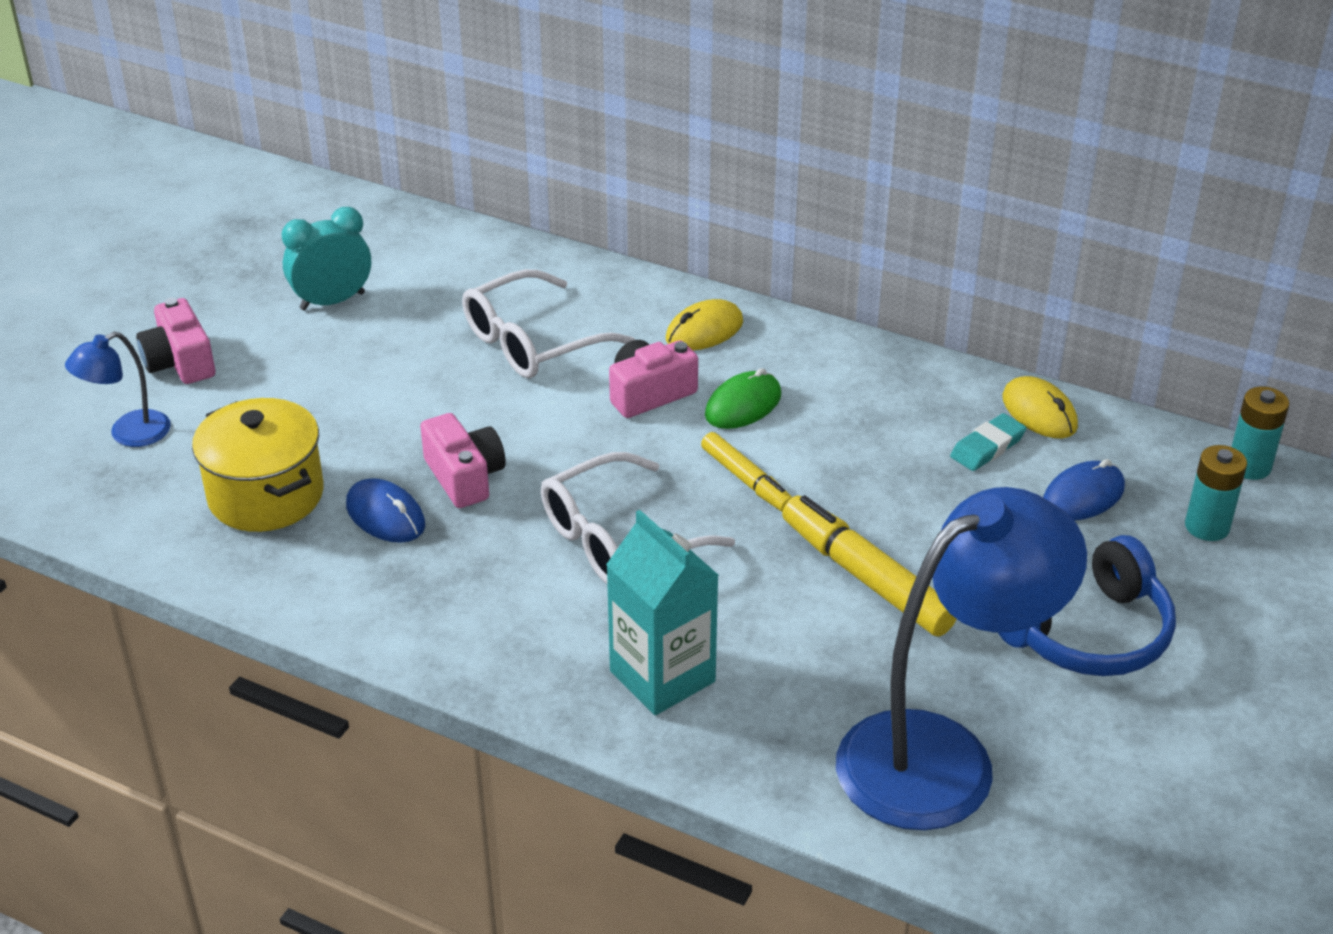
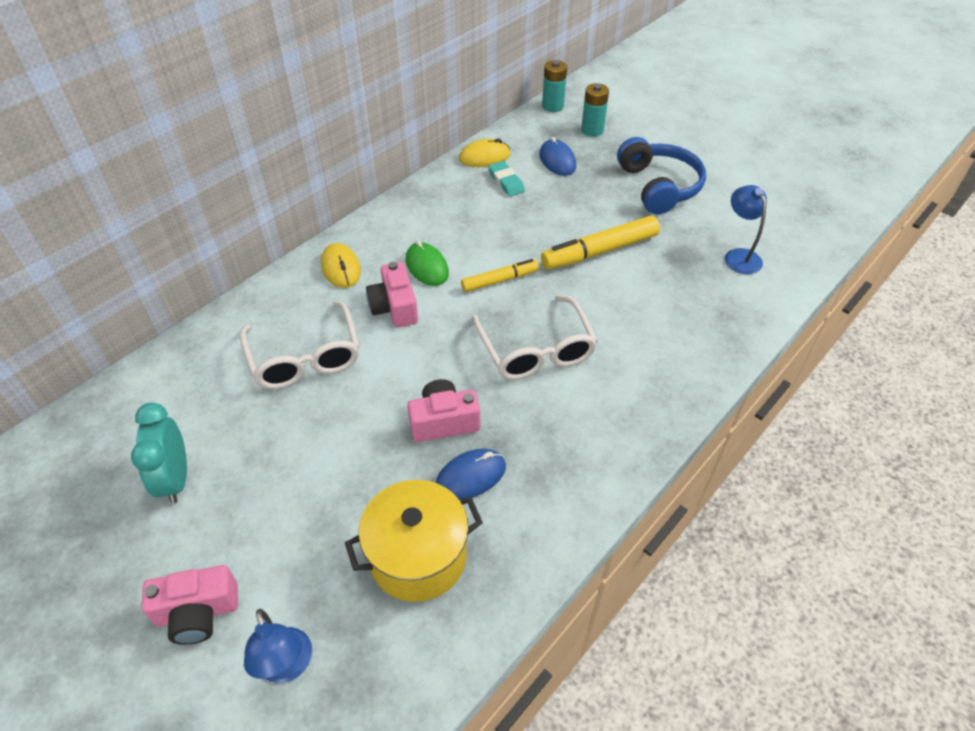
camera: 75 degrees left, 10 degrees up
turquoise carton [606,510,719,715] -> none
blue lamp [836,487,1087,830] -> blue lamp [725,185,767,274], size x0.45

